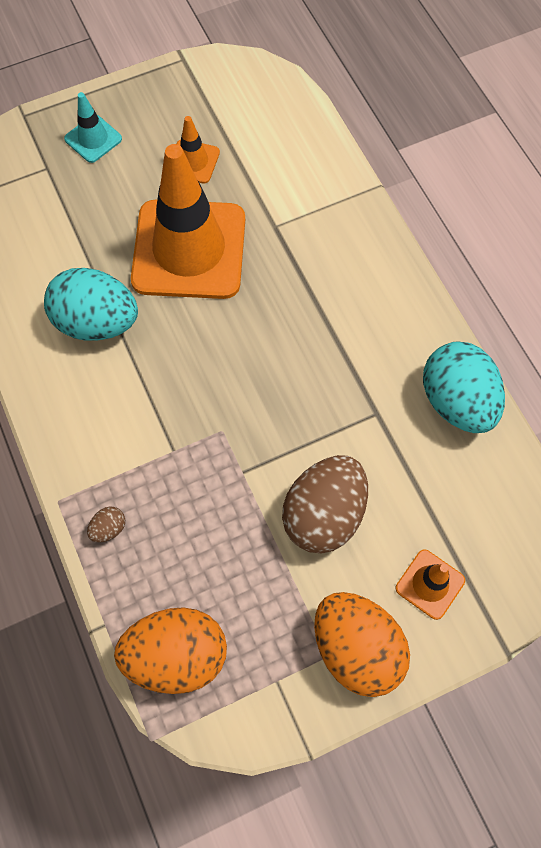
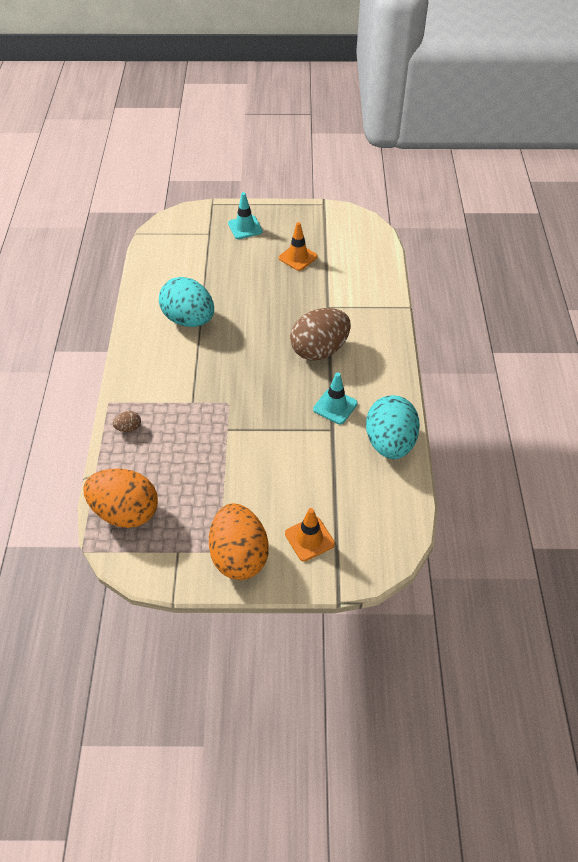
camera: 25 degrees right, 15 degrees down
orange traffic cone [131,144,245,299] -> none
brown egg [282,455,368,553] -> brown egg moved to [290,308,351,360]
none -> turquoise traffic cone [313,372,358,424]

